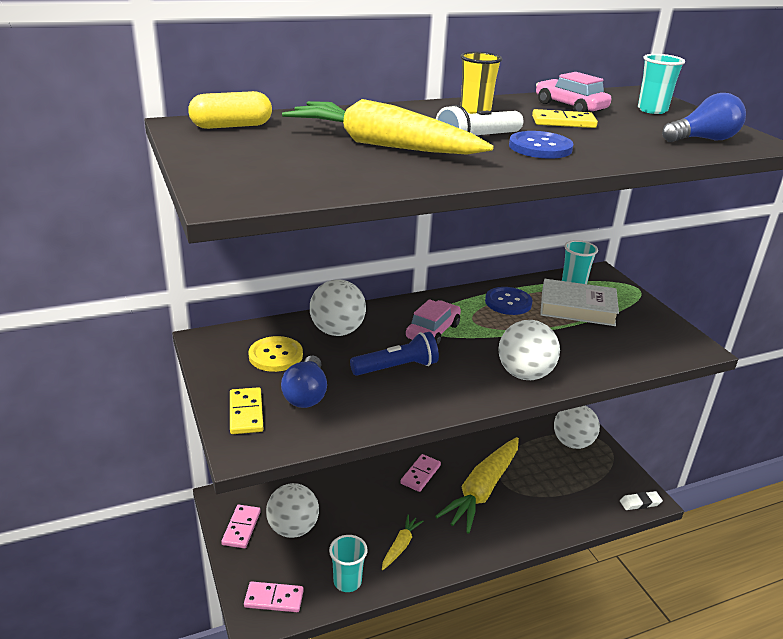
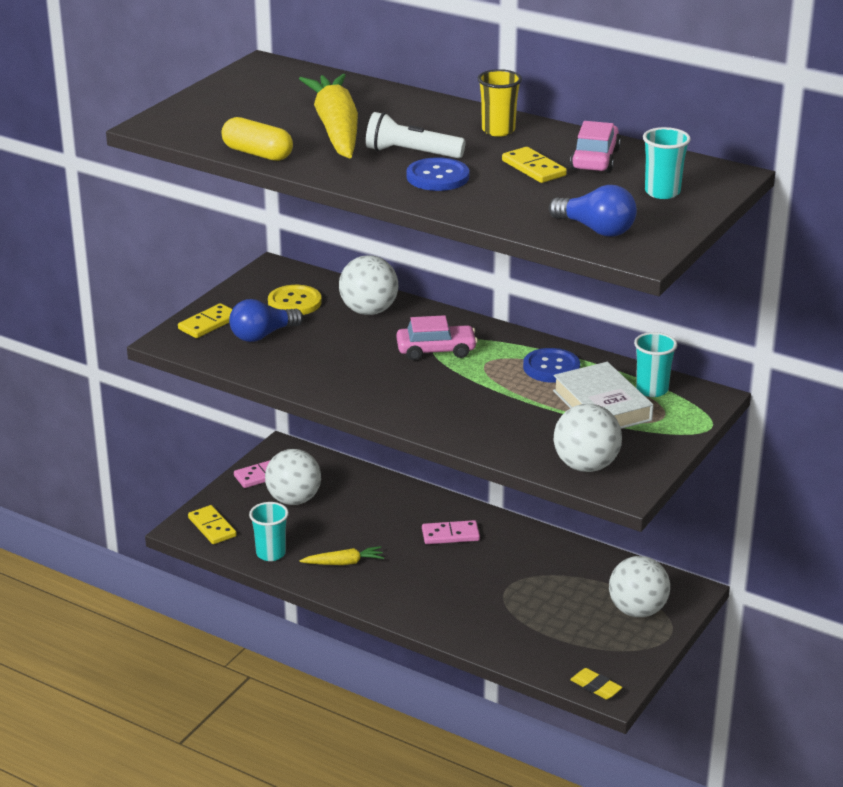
camera: 55 degrees right, 0 degrees up
yellow capsule [188,91,272,129] -> yellow capsule moved to [221,117,293,161]
pink domino [244,581,304,612] -> yellow domino [188,505,237,544]
blue flashlight [350,332,439,376] -> none
yellow carrot [435,437,519,534] -> none
white ball [498,320,560,380] -> white ball moved to [554,404,622,472]
white eraser [620,491,663,510] -> yellow eraser [570,668,622,699]

